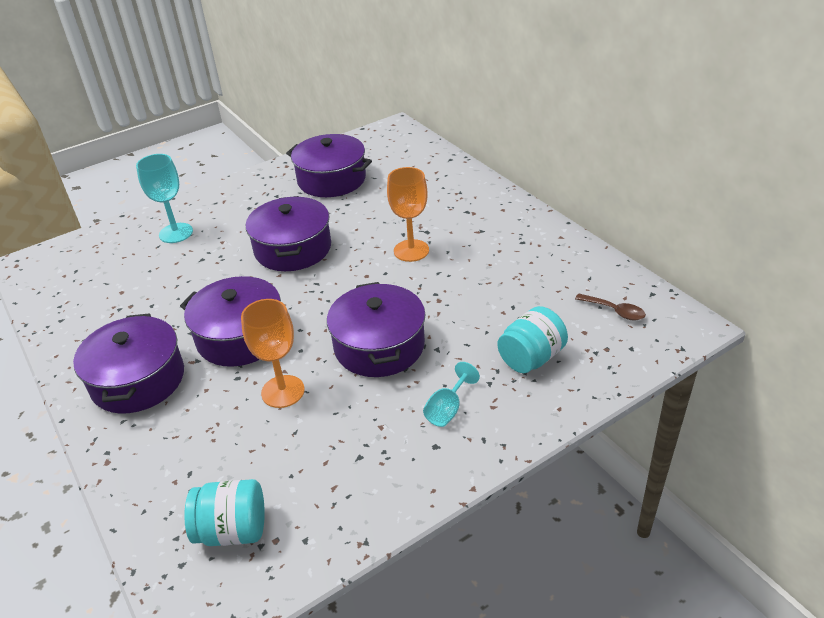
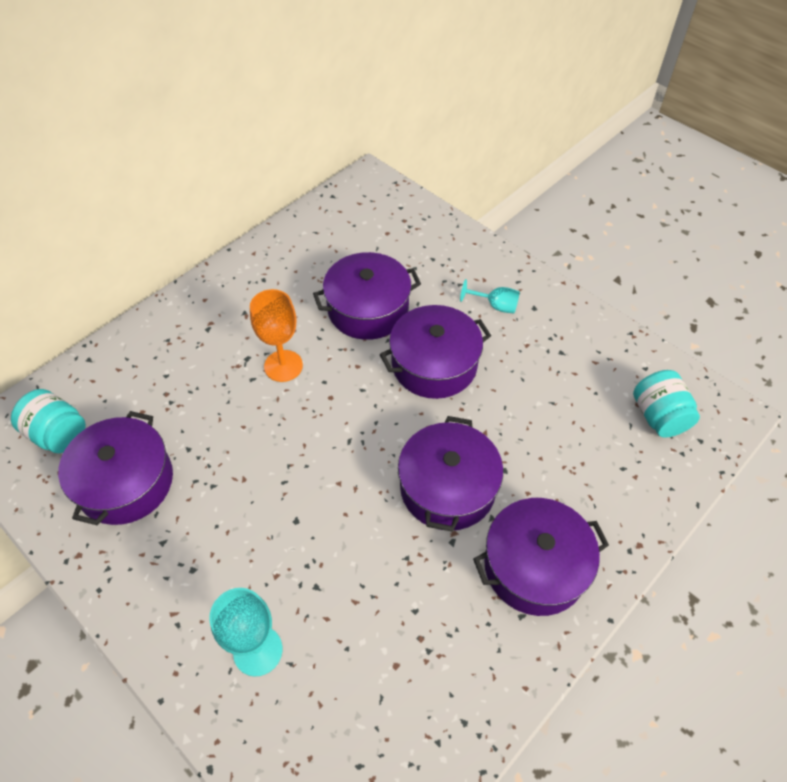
camera: 105 degrees left, 15 degrees up
orange goblet [241,299,305,408] -> none
purple pot [246,196,331,271] -> purple pot moved to [313,252,421,340]
turquoise jar [497,306,568,373] -> turquoise jar moved to [11,389,86,453]
brown spoon [575,294,646,321] -> none

